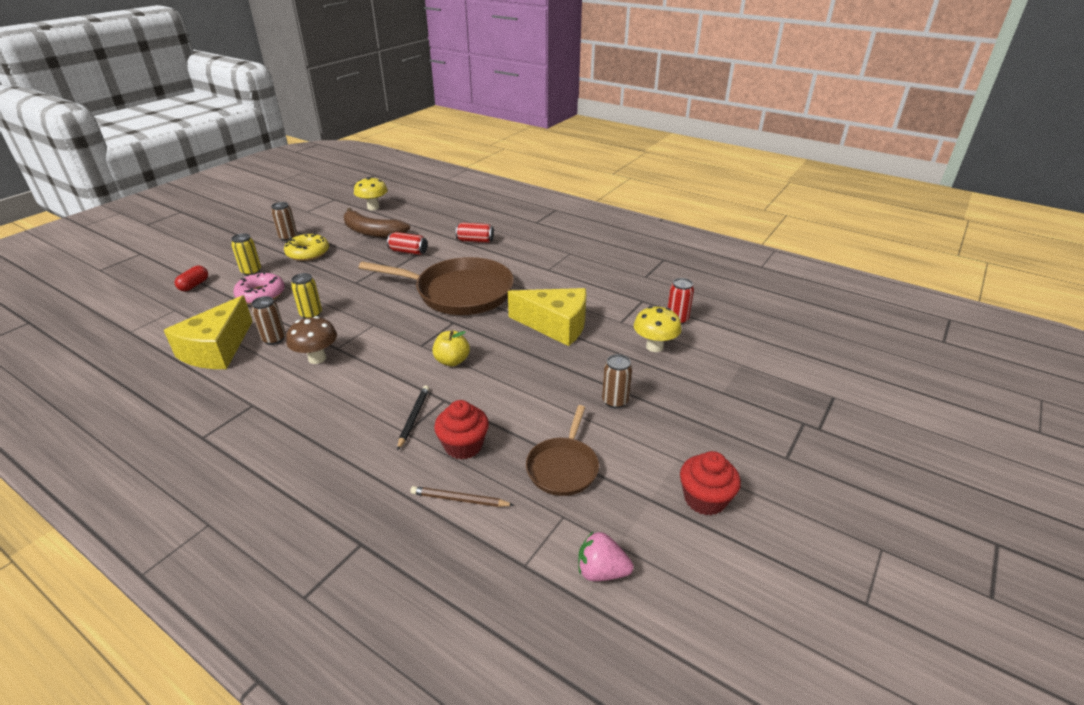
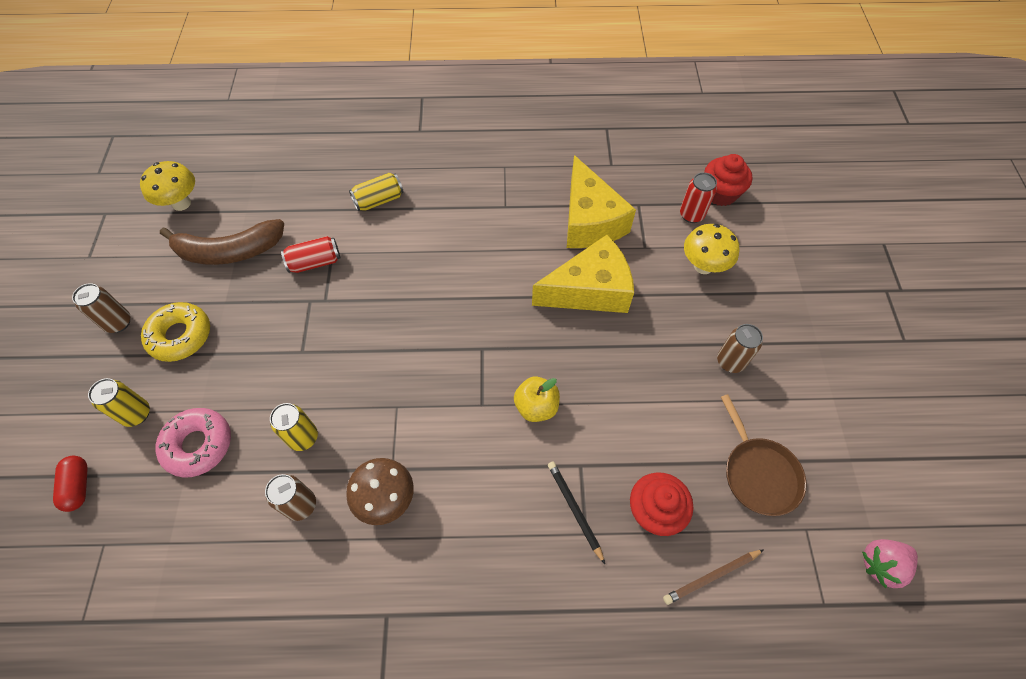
camera: 35 degrees left, 25 degrees up
yellow cheese [164,295,253,369] -> yellow cheese moved to [567,155,636,248]
brown pan [358,257,514,315] -> none
red can [456,223,494,243] -> yellow can [349,173,404,211]
red cupcake [680,451,741,516] -> red cupcake moved to [704,154,752,206]

